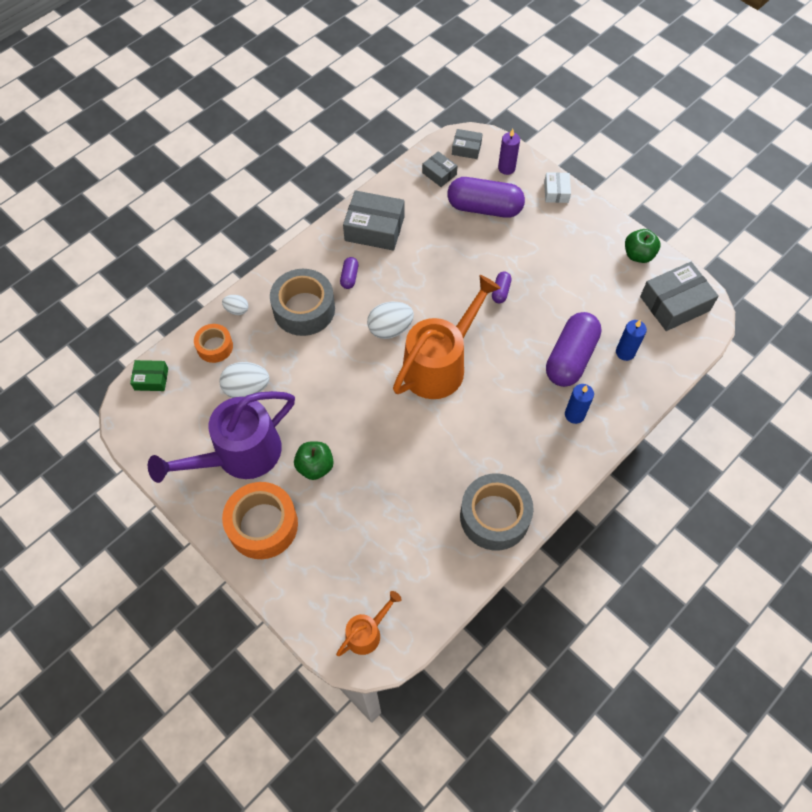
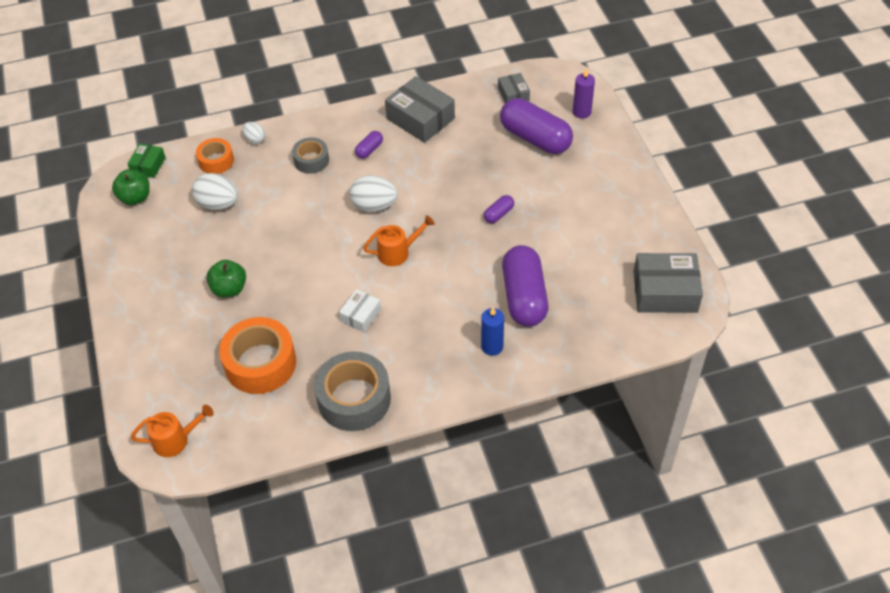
camera: 30 degrees right, 10 degrees down
green box [130,360,168,391] -> green box turned 75 degrees clockwise [127,143,166,178]
purple watering can [148,391,295,483] -> none
orange tape [222,482,298,559] -> orange tape moved to [219,317,296,394]
grey tape [270,269,335,336] -> grey tape [292,137,329,174], size x0.57
orange watering can [393,275,501,399] -> orange watering can [363,215,435,266], size x0.49
grey box [452,129,483,159] -> none
white box [544,172,571,203] -> white box moved to [339,289,381,332]
purple capsule [546,312,602,387] -> purple capsule turned 60 degrees counterclockwise [502,245,548,327]
blue candle [616,320,647,361] -> none
green apple [625,229,660,263] -> green apple moved to [112,170,150,205]

